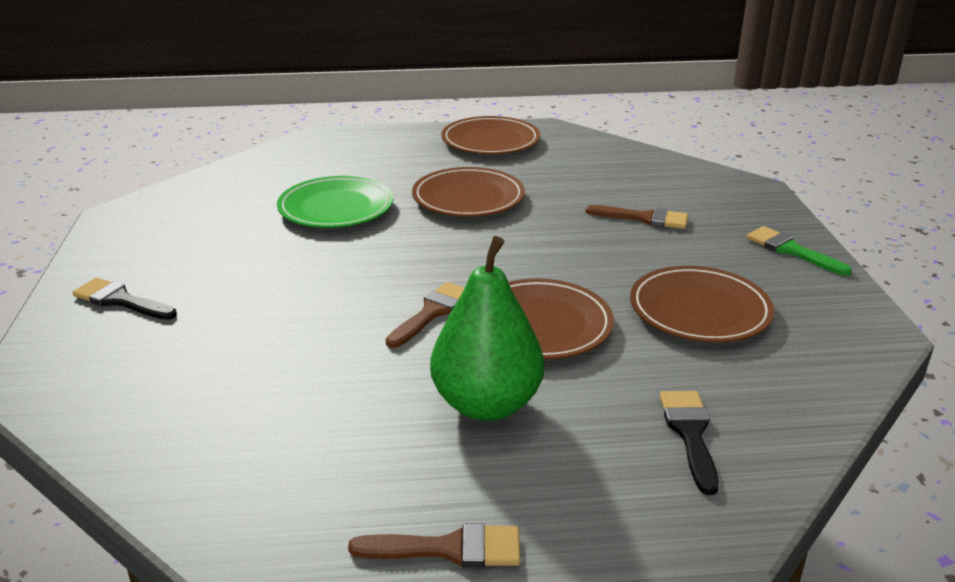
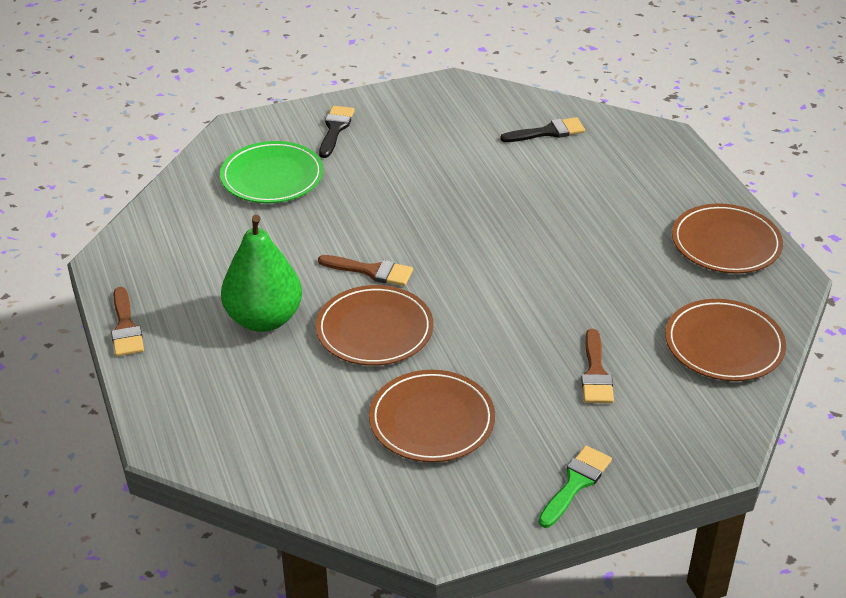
camera: 75 degrees right, 10 degrees up
green plate [277,176,393,228] -> green plate moved to [220,141,324,203]
brown plate [412,167,525,217] -> brown plate moved to [665,299,786,381]
black brush [660,391,719,495] -> black brush moved to [500,117,585,142]

